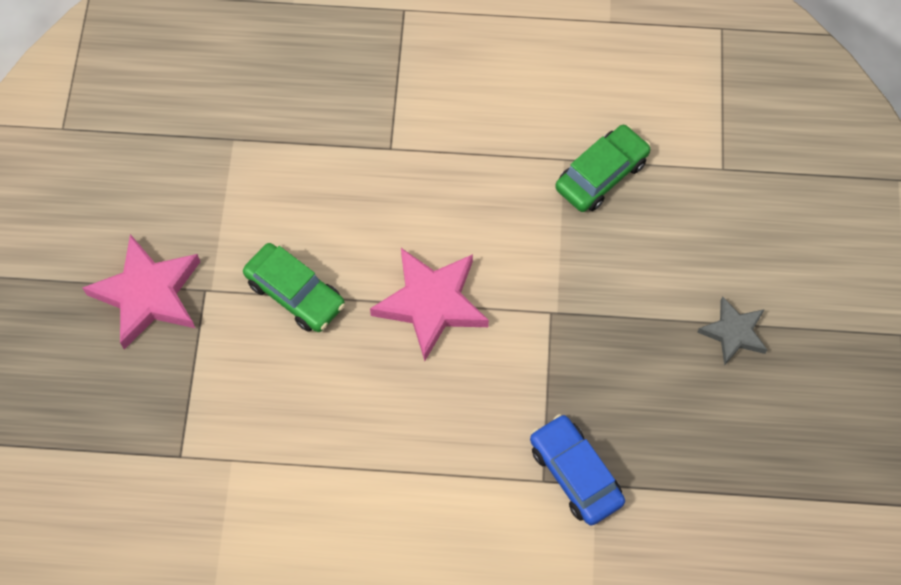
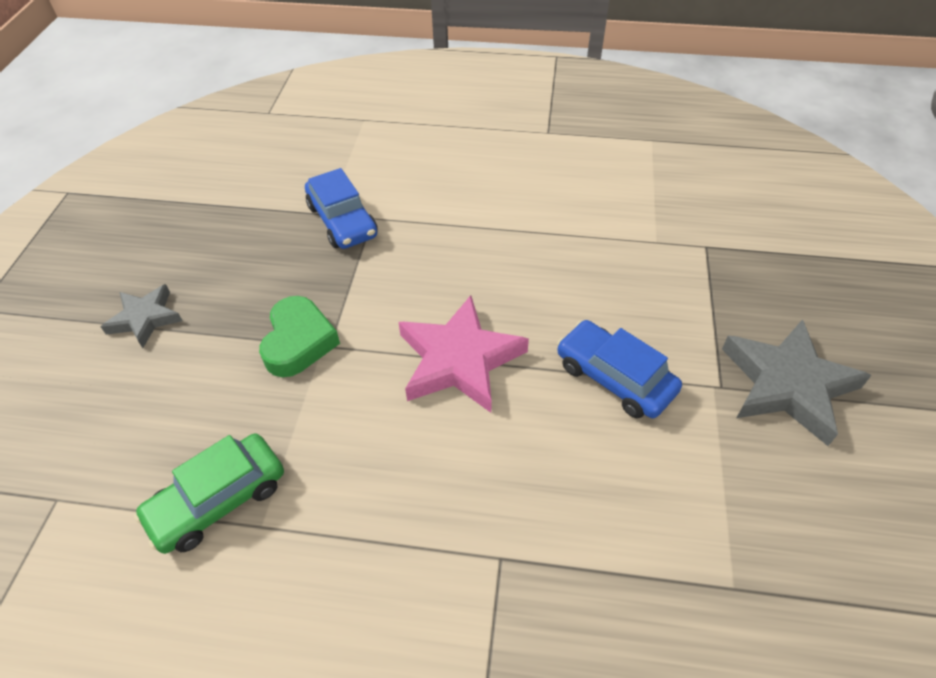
camera: 175 degrees left, 15 degrees down
pink star [82,234,200,350] -> grey star [722,319,871,446]
green car [243,243,345,332] -> blue car [557,320,682,418]
none -> green heart [259,296,340,377]

